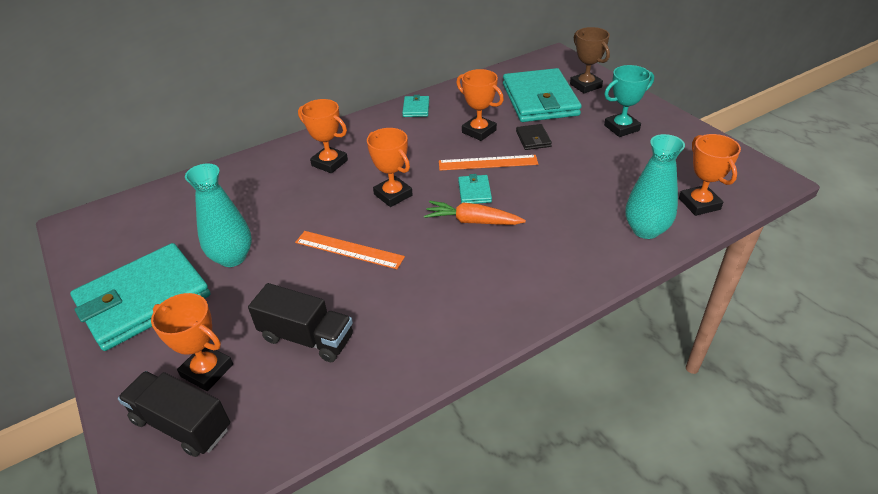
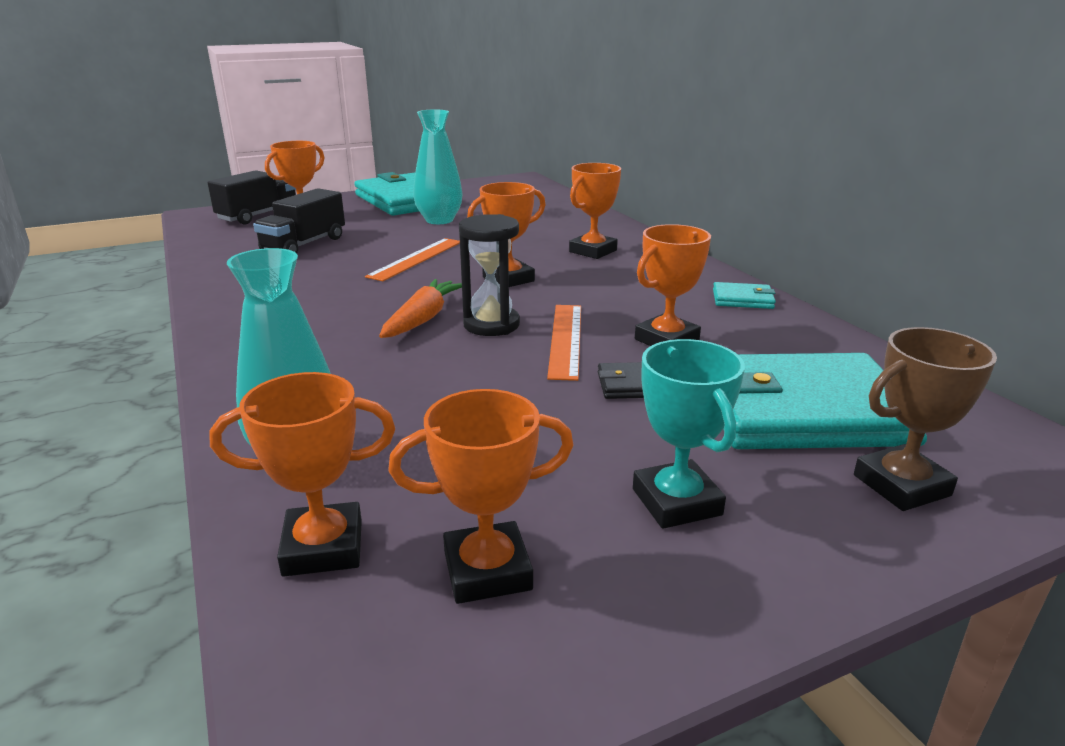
camera: 95 degrees right, 15 degrees down
turquoise wallet [458,174,492,204] -> black hourglass [459,214,520,336]
none -> orange trophy [388,389,574,604]

